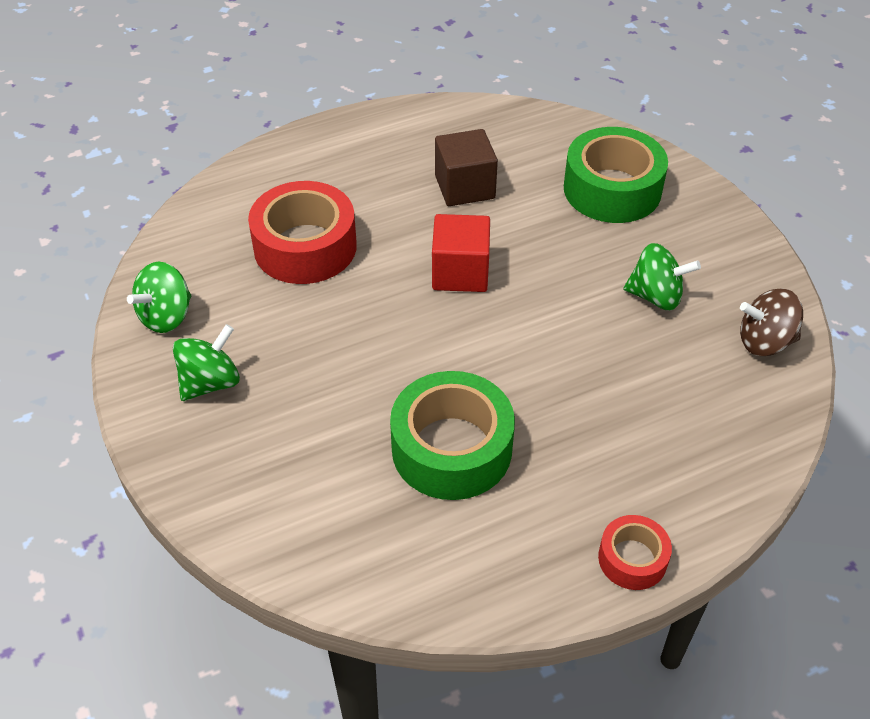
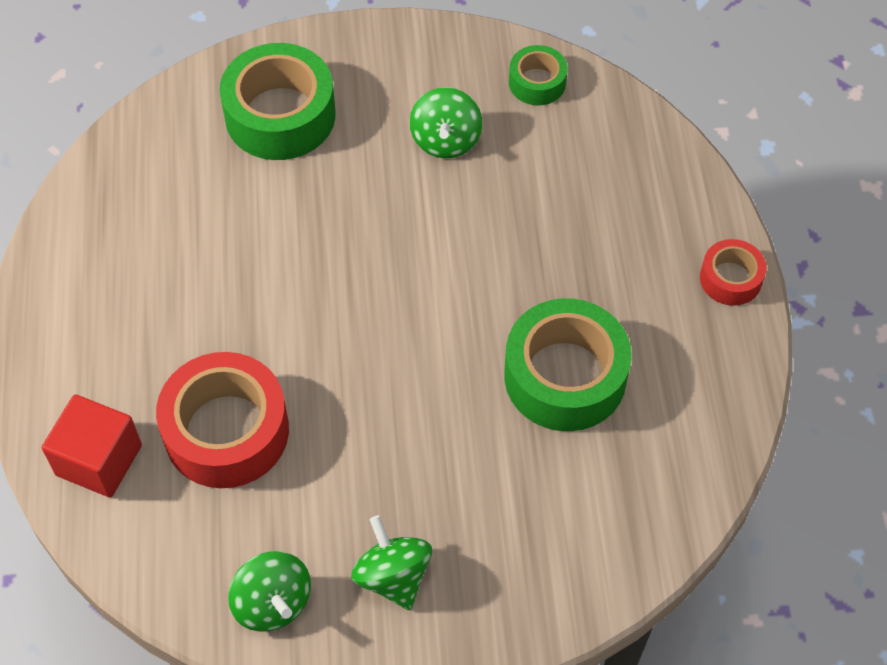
camera: 70 degrees left, 10 degrees up
red cube [432,214,490,292] -> red cube moved to [42,394,142,498]
brown cube [435,129,498,206] -> none
green spinning top [623,243,701,310] -> green spinning top turned 150 degrees clockwise [410,87,482,158]
brown spinning top [740,288,803,356] -> green tape [509,45,568,105]

